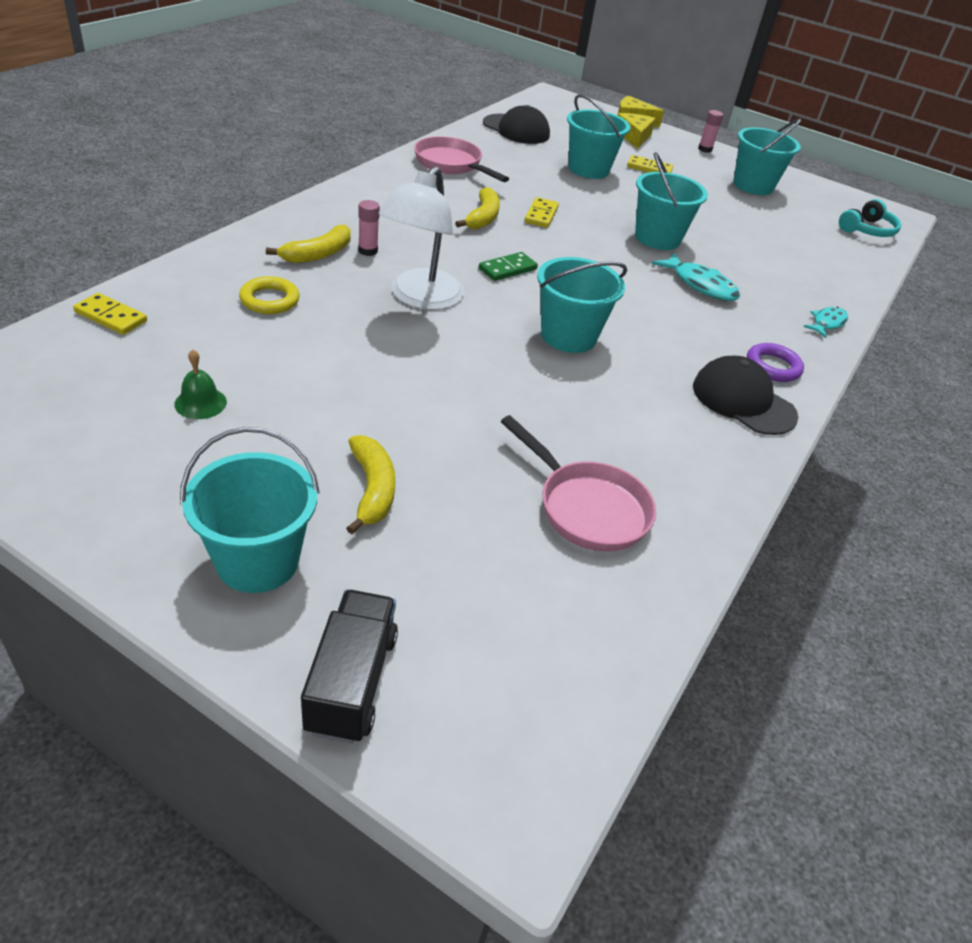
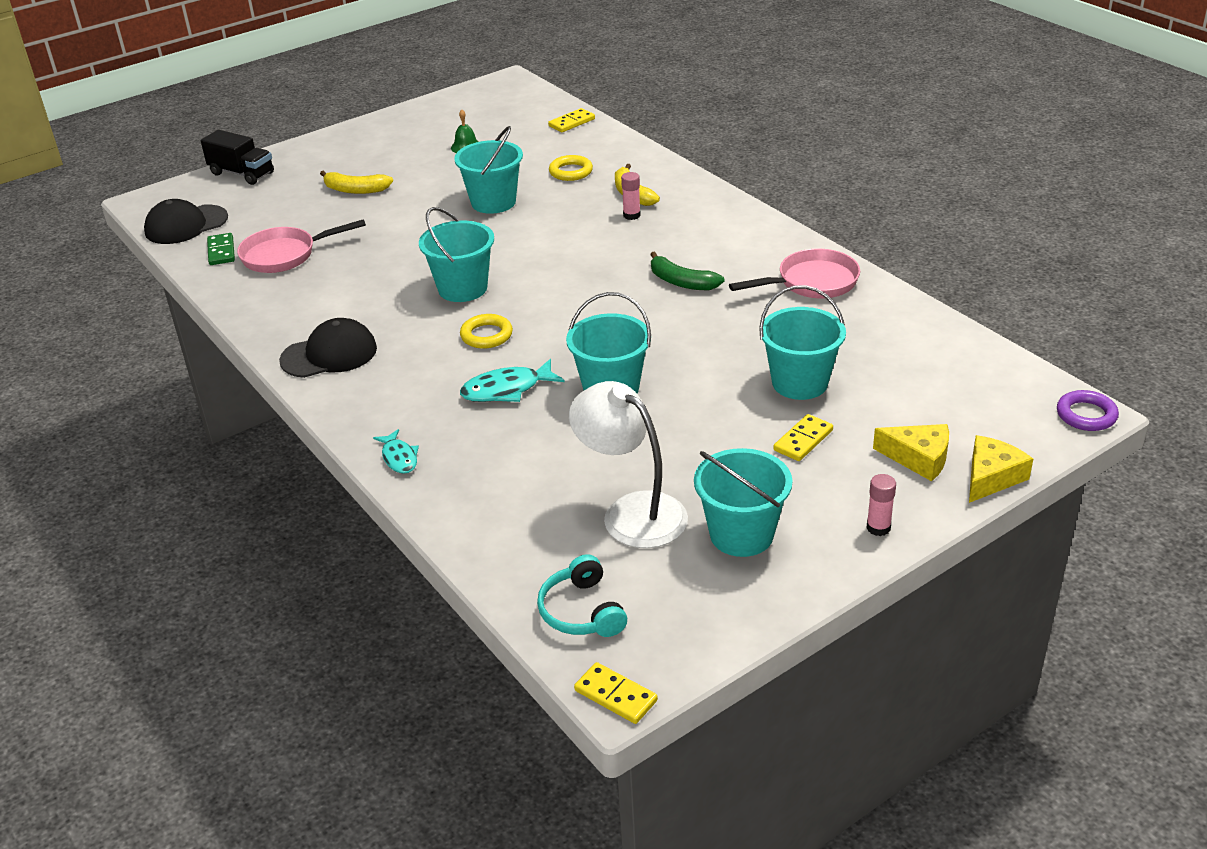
camera: 120 degrees right, 5 degrees down
turquoise bucket [180,427,320,593] -> turquoise bucket moved to [454,126,523,214]
white lamp [378,166,464,310] -> white lamp moved to [569,381,688,548]
yellow banana [455,187,500,229] -> green banana [650,251,724,290]
green domino [479,252,538,281] -> green domino moved to [207,233,235,265]
black cap [483,105,550,144] -> black cap moved to [144,199,228,244]
yellow domino [524,197,559,228] -> yellow domino moved to [574,662,658,724]
purple ring [747,343,804,382] -> purple ring moved to [1057,390,1119,431]
none -> yellow ring [460,314,513,349]

